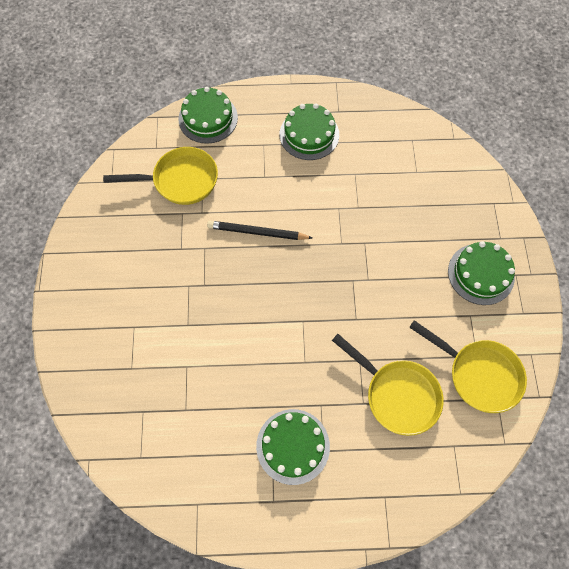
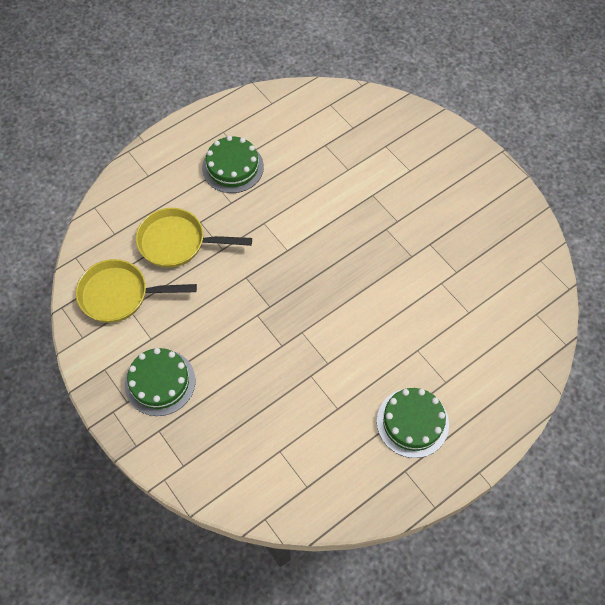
camera: 145 degrees right, 5 degrees down
yellow pan [103,147,218,205] -> none
green cake [178,87,238,144] -> none
black pencil [207,221,313,240] -> none

